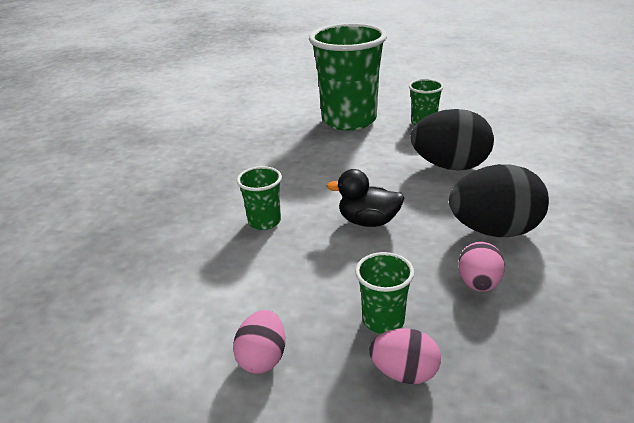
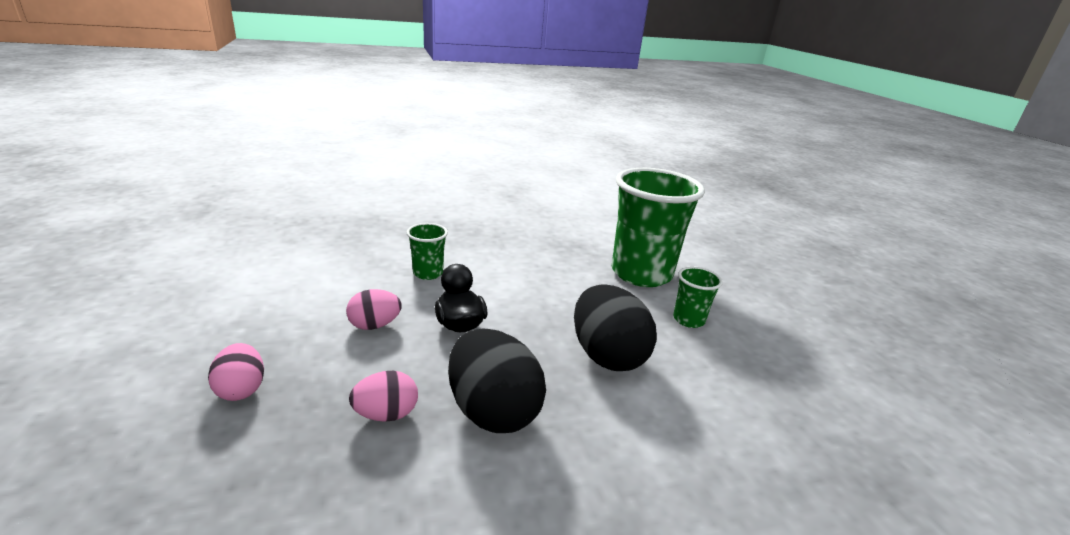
camera: 55 degrees right, 5 degrees down
pink egg [233,310,286,374] -> pink egg moved to [346,289,402,330]
green cup [355,252,414,334] -> none

